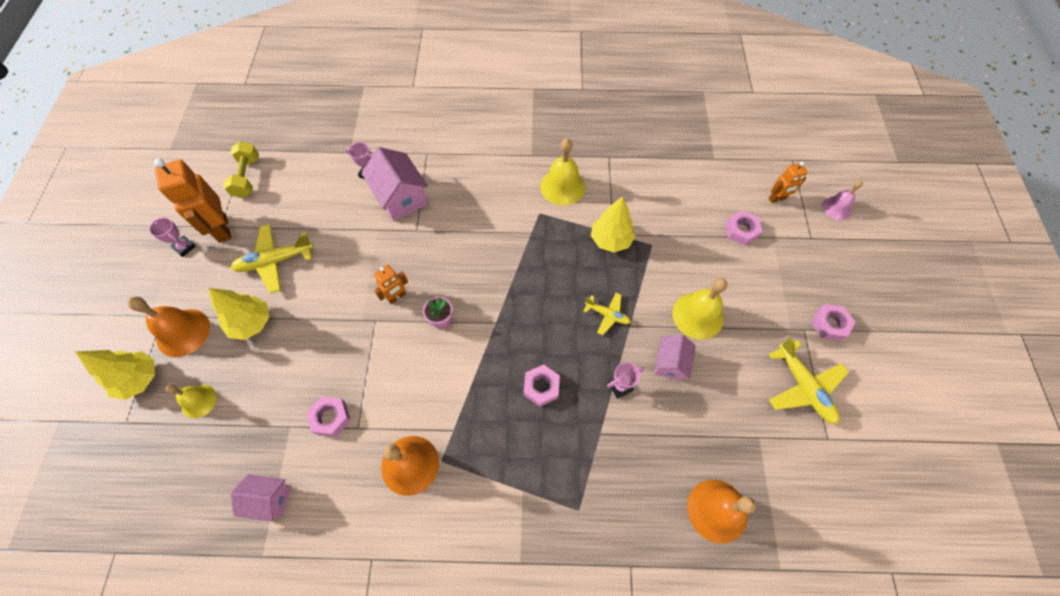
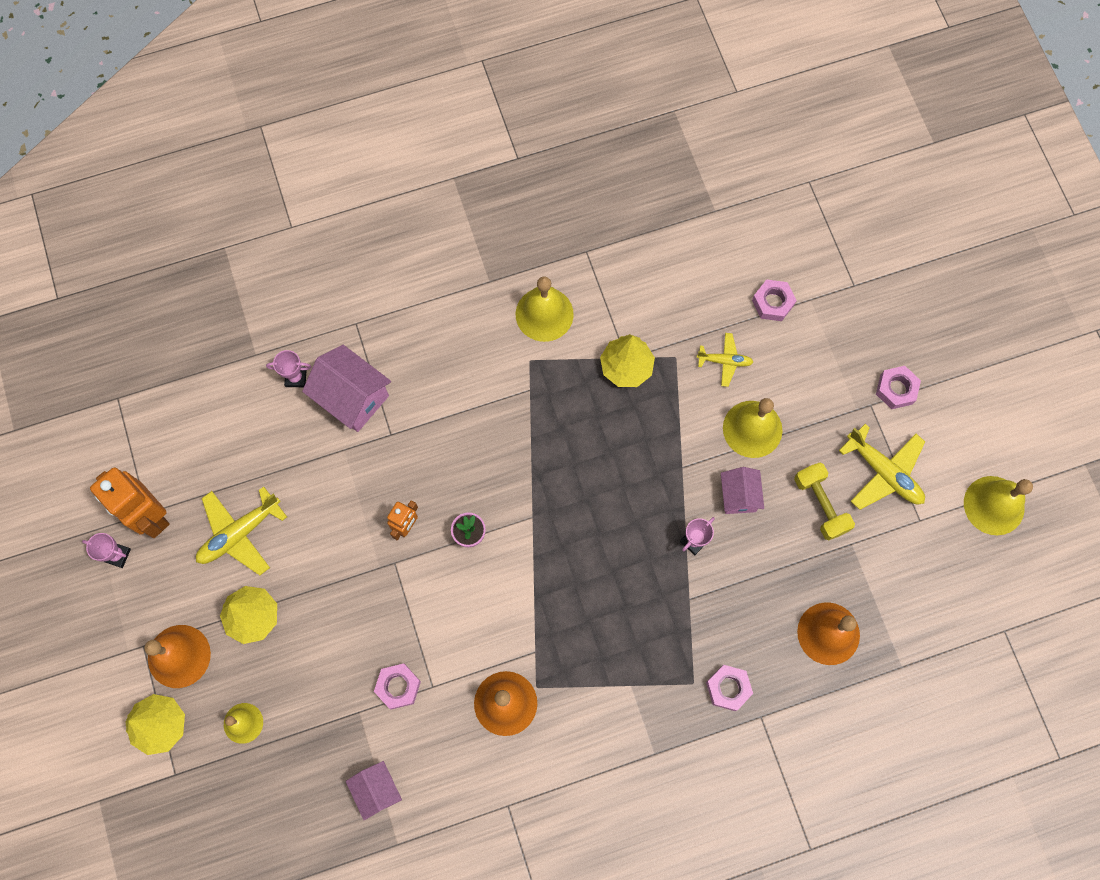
camera: 20 degrees left, 10 degrees up
yellow dumbbell [223,141,259,198] -> yellow dumbbell moved to [794,463,855,541]
pink house [231,474,292,522] -> pink house turned 75 degrees clockwise [346,761,402,820]
pink nut [524,364,560,406] -> pink nut moved to [706,665,753,711]
yellow plane [584,293,631,335] -> yellow plane moved to [697,333,753,387]
orange robot [769,162,808,203] -> none
pink bell [822,180,863,220] -> none
none -> yellow bell [964,476,1033,535]

